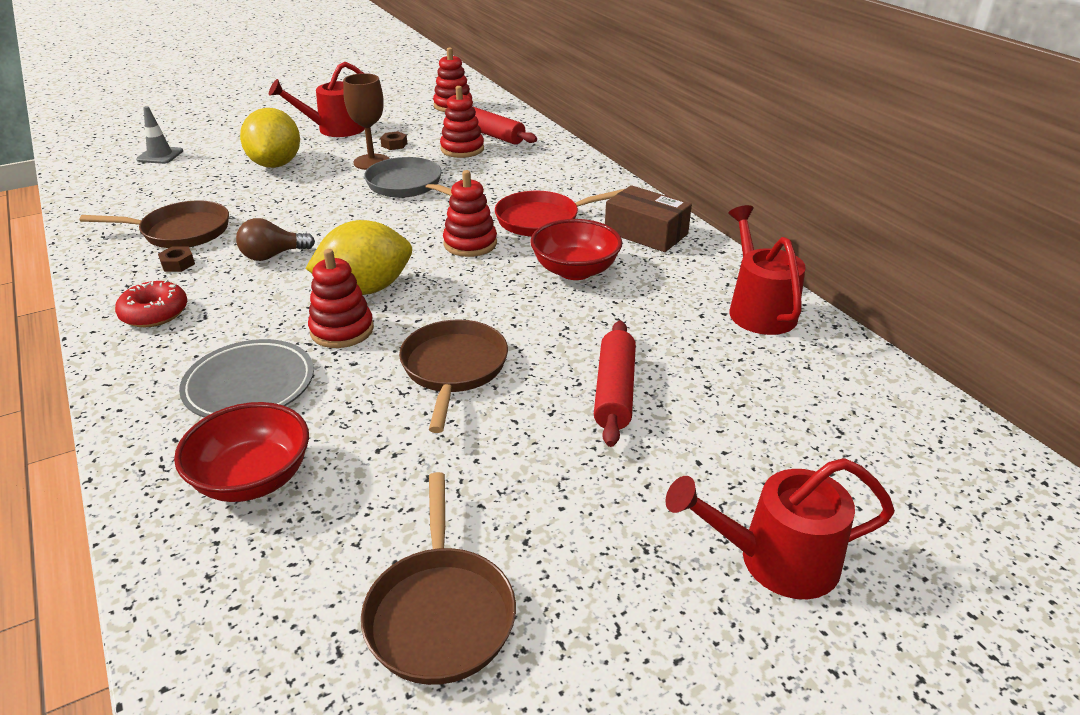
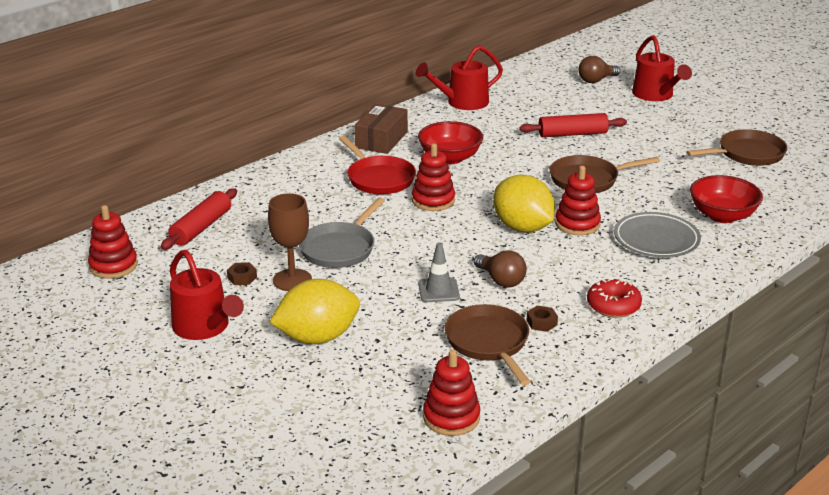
camera: 105 degrees left, 5 degrees down
grey traffic cone [136,106,183,164] -> grey traffic cone moved to [418,242,460,302]
red stacking toy [440,86,484,158] -> red stacking toy moved to [423,349,480,436]
none -> brown light bulb [579,56,620,83]

